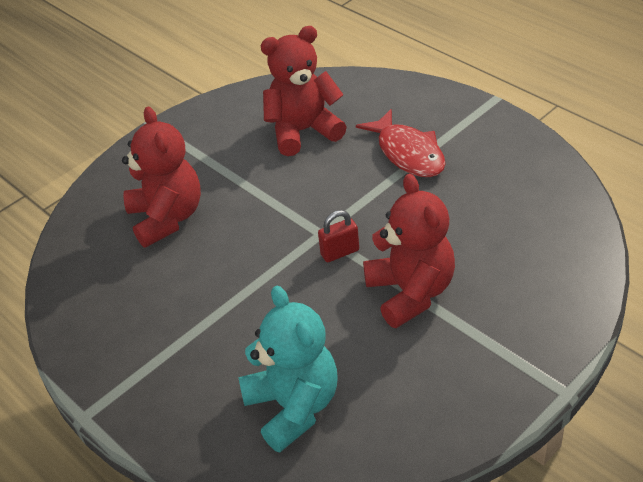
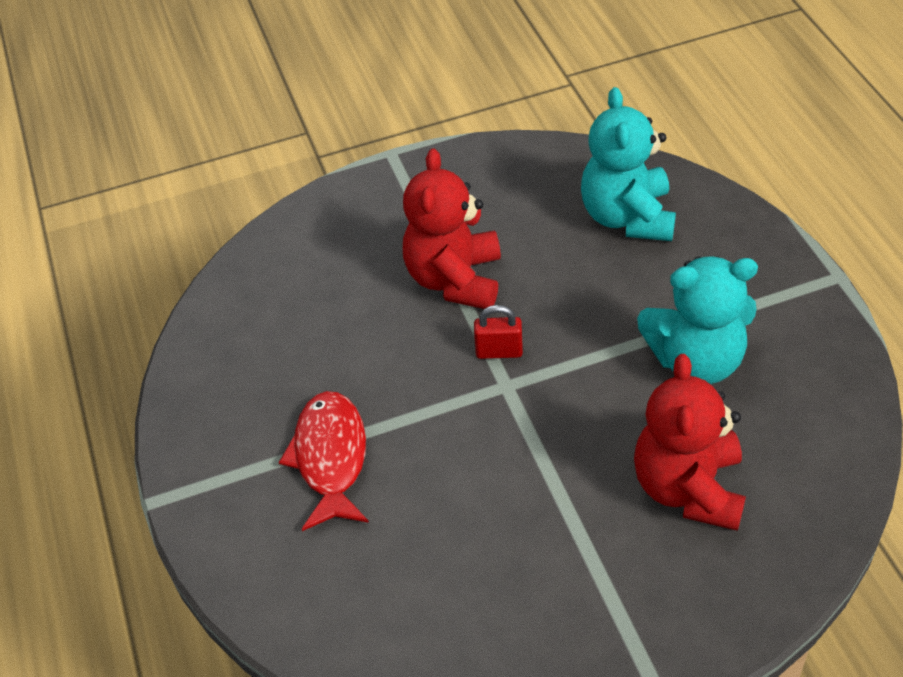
camera: 155 degrees left, 5 degrees up
red teddy bear [260,26,347,156] -> none
none -> turquoise teddy bear [637,256,758,384]

